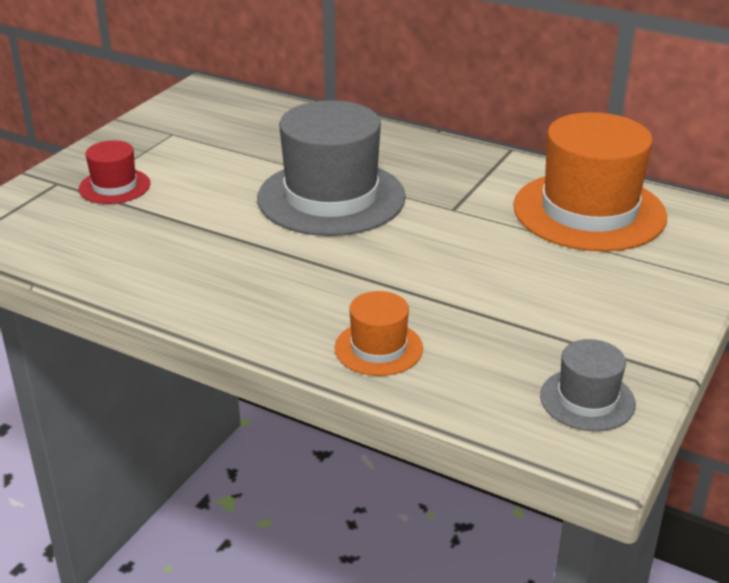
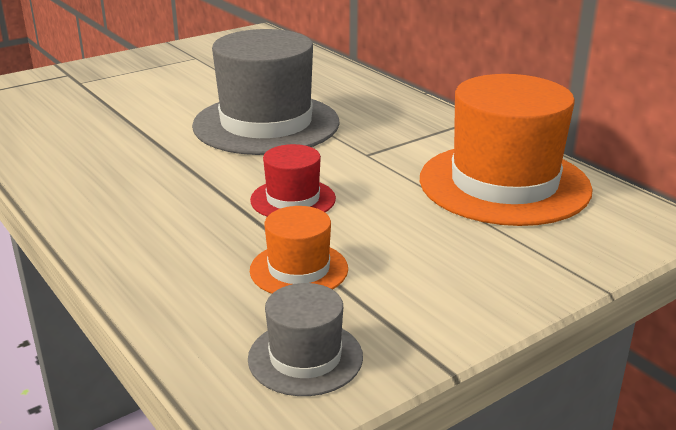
camera: 25 degrees right, 5 degrees down
red hat [79,140,150,204] -> red hat moved to [250,144,336,217]
orange hat [334,291,423,376] -> orange hat moved to [250,206,348,294]

